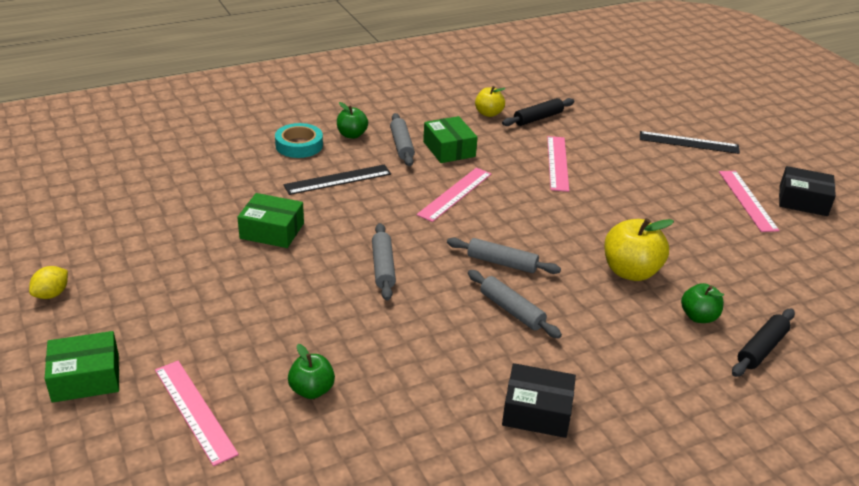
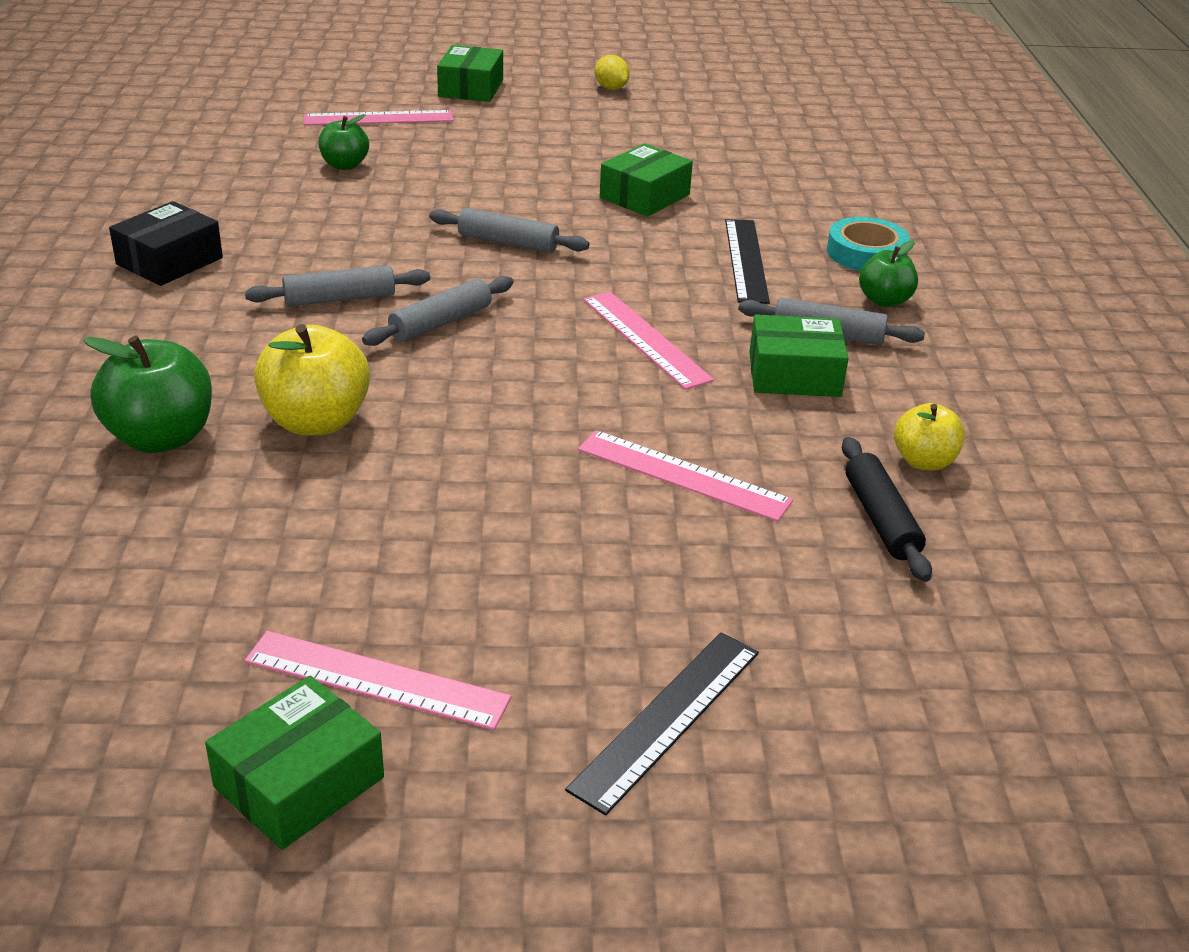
camera: 115 degrees right, 0 degrees up
green apple [681,283,724,323] -> green apple [83,336,212,453], size x1.64
black rolling pin [732,309,795,377] -> none
black box [779,166,836,216] -> green box [205,676,384,850]

